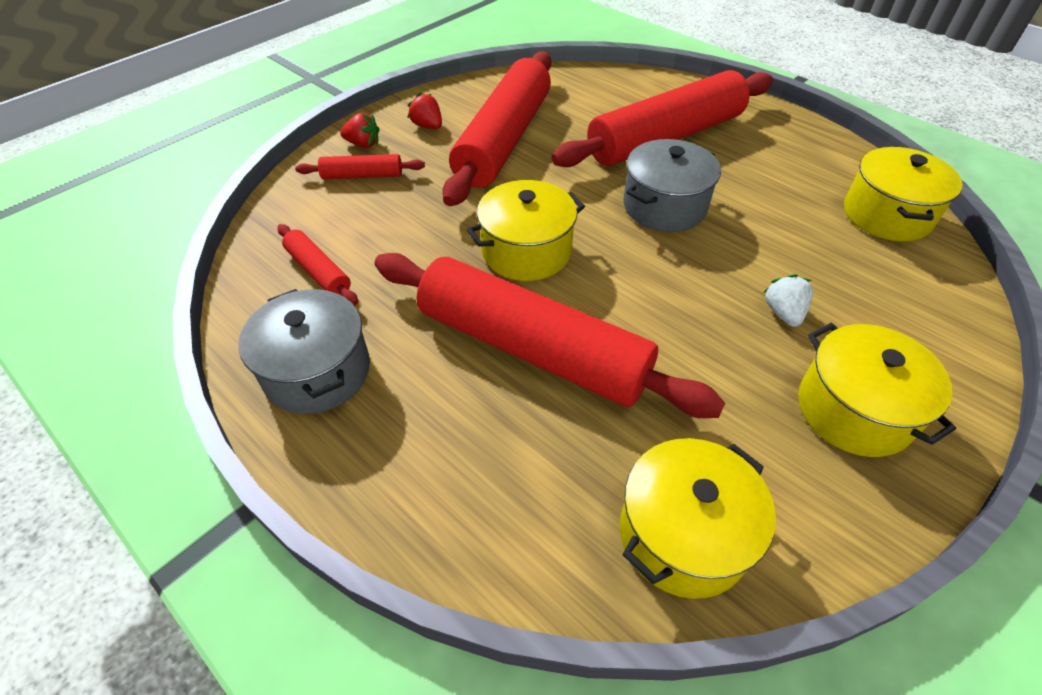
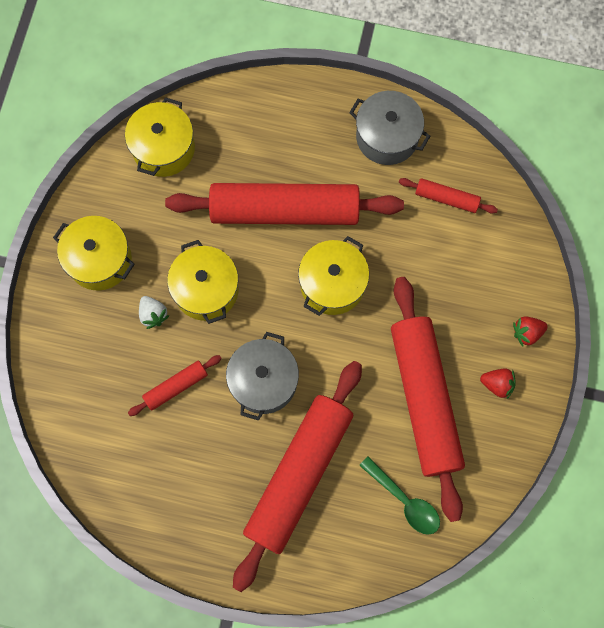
camera: 150 degrees right, 25 degrees up
red rolling pin [295,154,425,179] -> red rolling pin moved to [128,355,222,416]
yellow pot [844,147,963,242] -> yellow pot moved to [167,240,239,324]
none -> green spoon [359,456,440,535]

